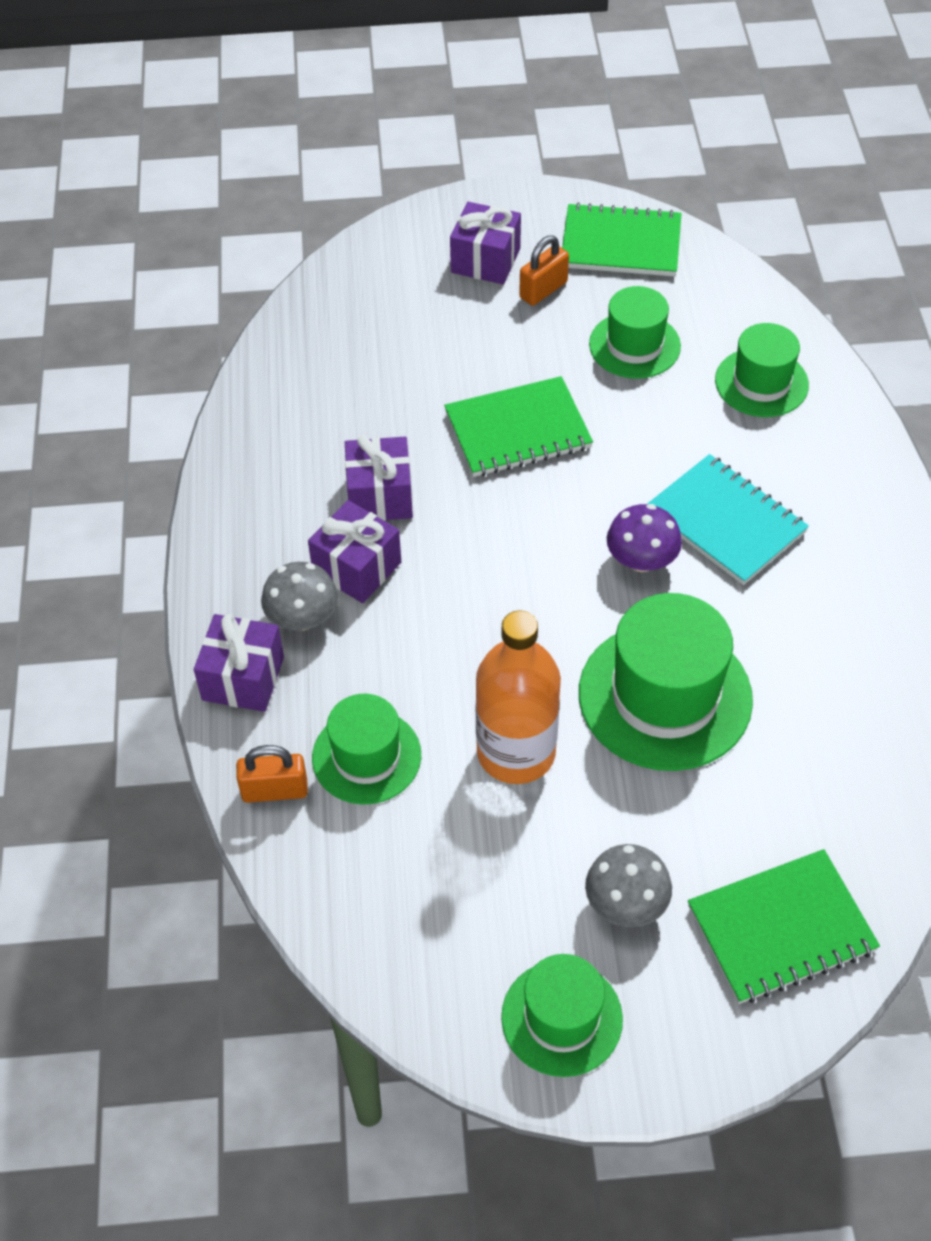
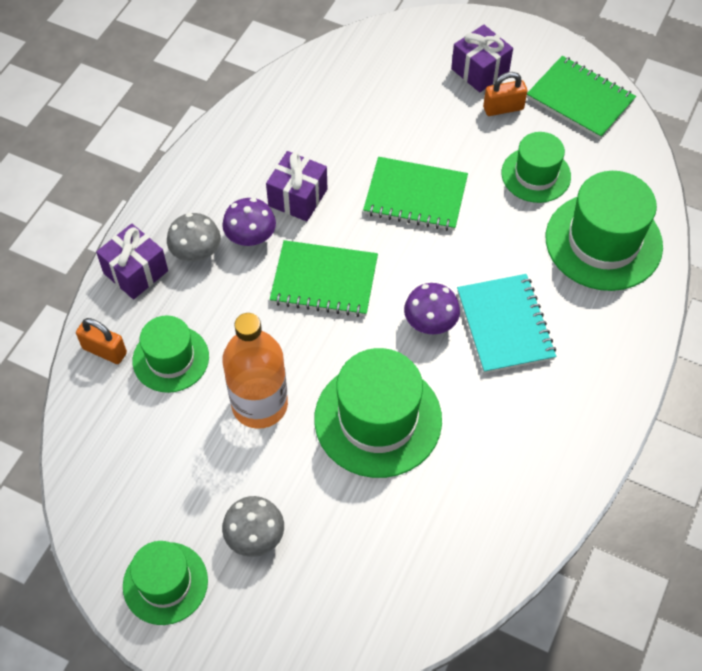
camera: 30 degrees right, 5 degrees up
purple gift [308,500,401,603] -> purple mushroom [222,198,276,246]
green notebook [688,849,880,1004] -> green notebook moved to [270,240,378,317]
green hat [715,323,809,417] -> green hat [546,171,663,291], size x1.62

